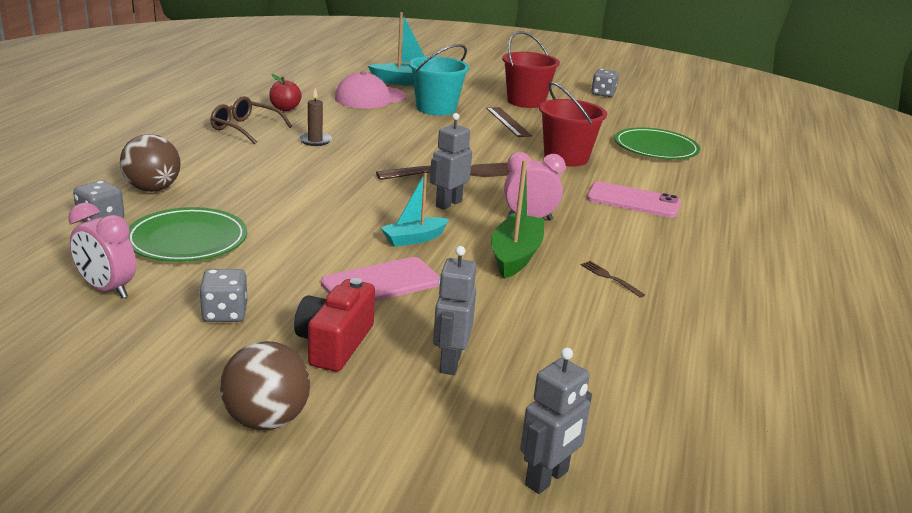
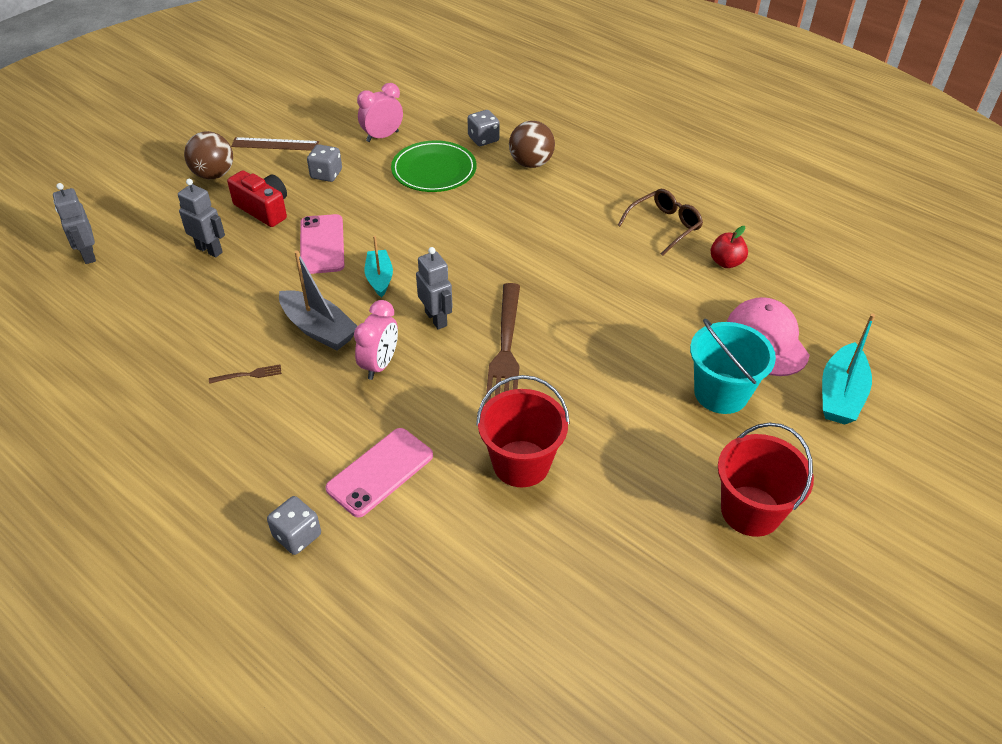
camera: 115 degrees right, 20 degrees up
brown candle [299,88,332,146] -> none
brown ruler [486,107,532,137] -> brown ruler moved to [231,137,319,151]
green boat [491,160,544,279] -> grey boat [279,251,357,350]
grey dice [591,69,619,97] -> grey dice moved to [267,496,321,555]
green plate [615,127,700,159] -> none

